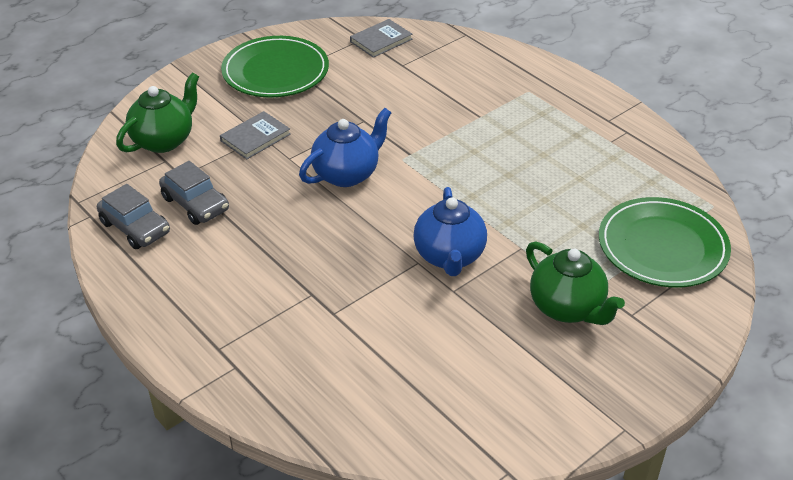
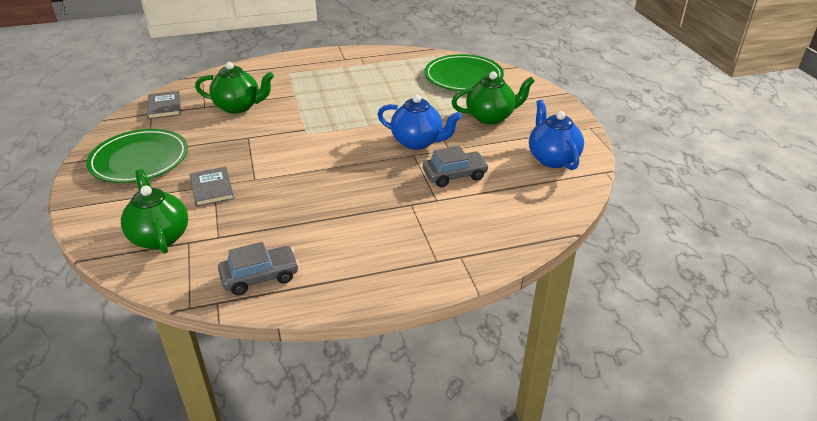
camera: 65 degrees left, 5 degrees down
grey car [159,161,229,225] -> grey car moved to [423,146,489,187]
blue teapot [299,108,391,187] -> blue teapot moved to [529,100,584,170]
none -> green teapot [195,62,274,114]

